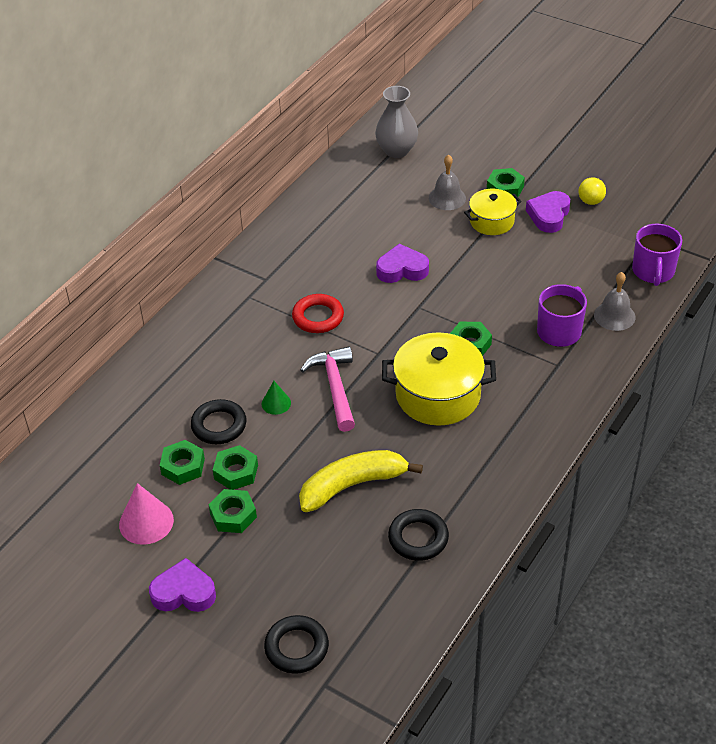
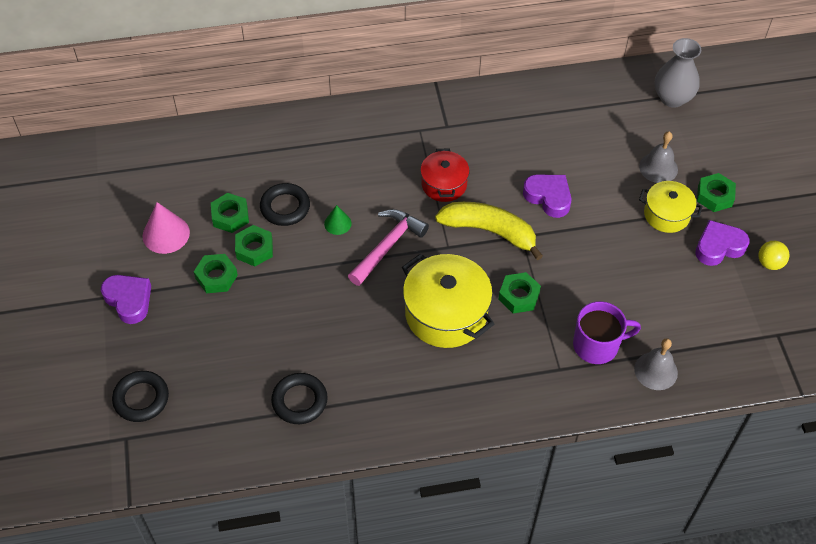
camera: 45 degrees right, 10 degrees up
red ring [292,294,344,333] -> red pot [420,148,469,202]
yellow banana [299,450,423,512] -> yellow banana moved to [435,202,543,260]
purple mug [632,224,682,286] -> none

